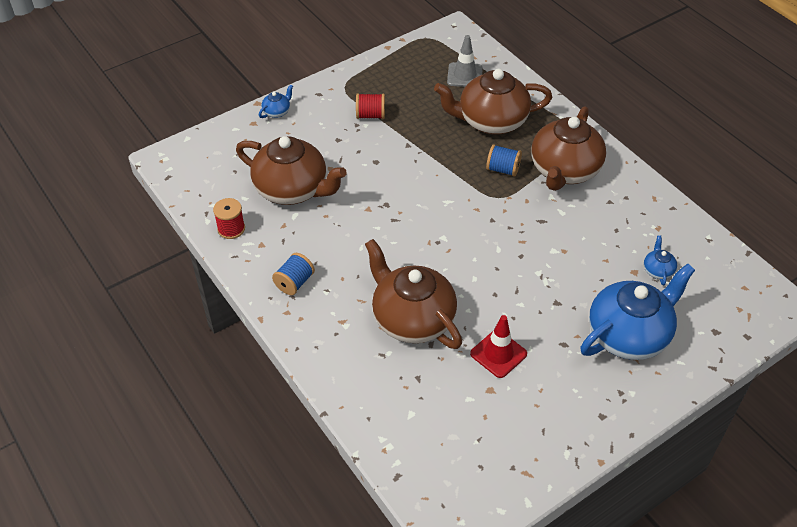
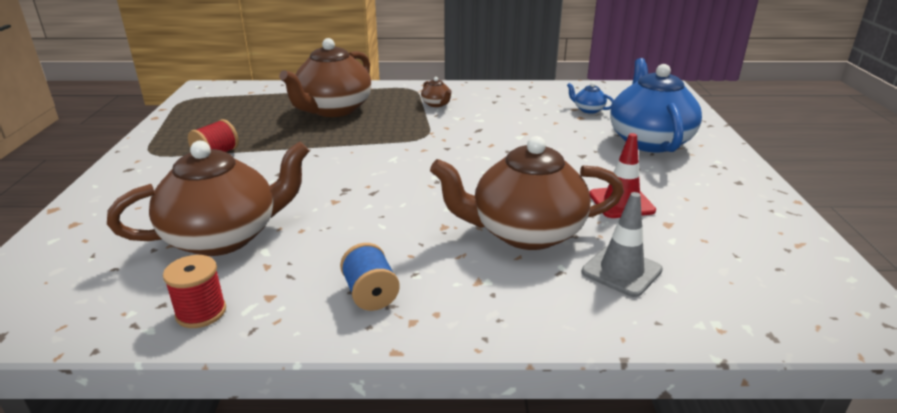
camera: 55 degrees left, 20 degrees down
blue teapot [259,84,293,118] -> none
grey traffic cone [447,35,483,87] -> grey traffic cone moved to [582,192,663,297]
blue spool [486,144,522,177] -> none
brown teapot [531,106,606,191] -> brown teapot [421,77,451,107], size x0.41

